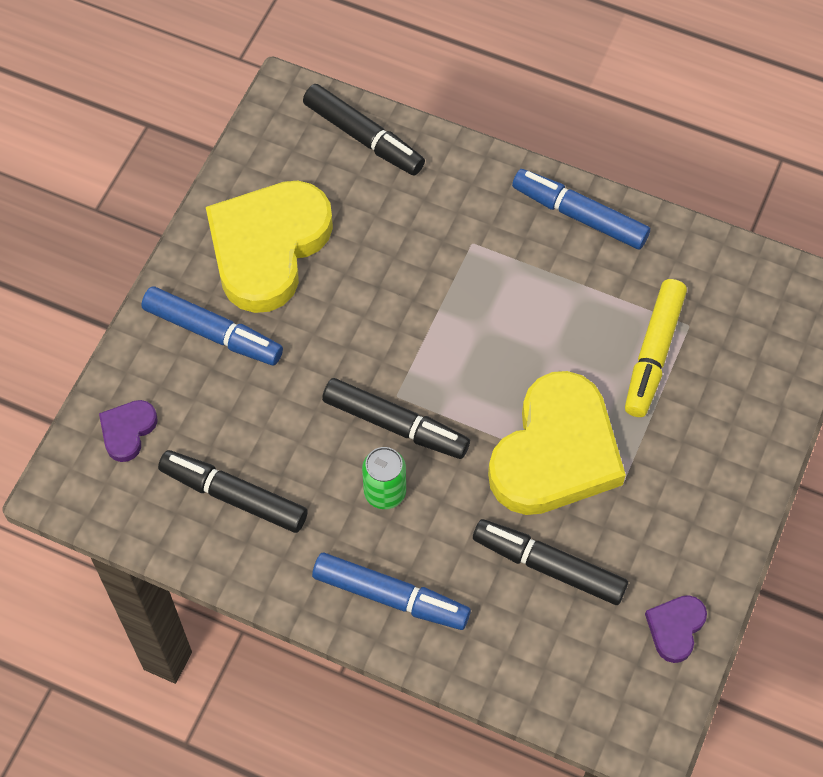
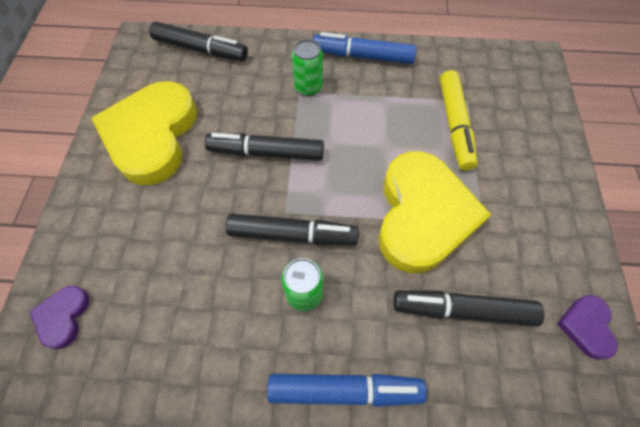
camera: 20 degrees left, 0 degrees up
blue marker [141,287,283,365] -> none
black marker [158,450,308,533] -> black marker moved to [205,133,324,161]
none -> green can [292,39,323,96]

